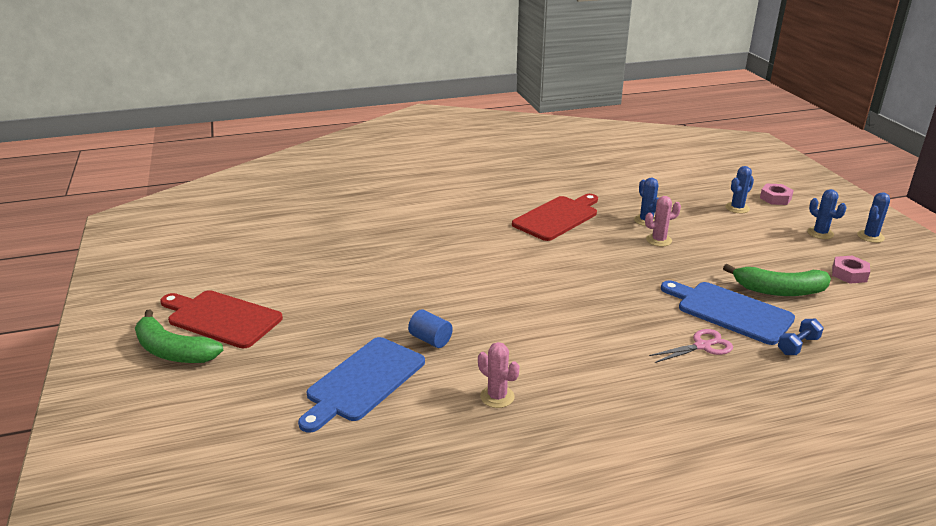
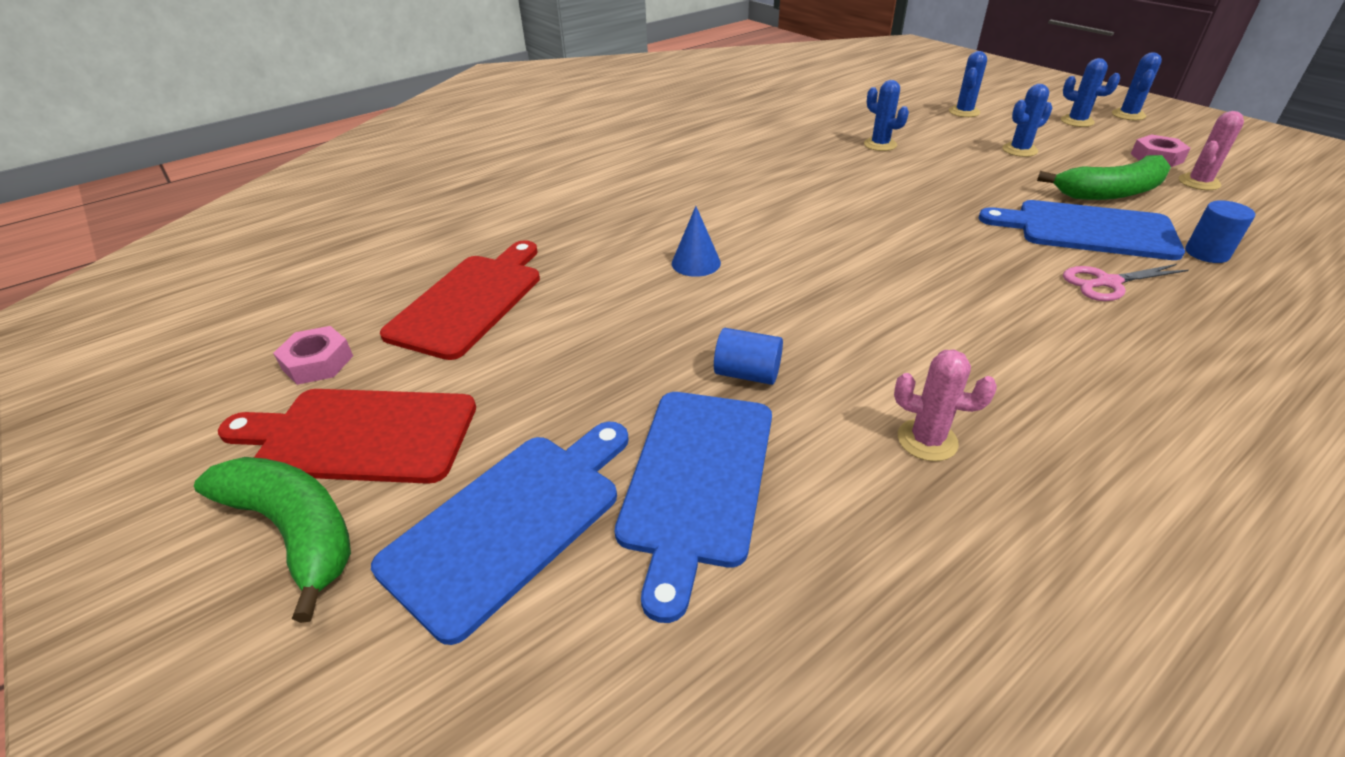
camera: 20 degrees left, 10 degrees up
green banana [135,310,223,363] -> green banana turned 150 degrees counterclockwise [194,457,351,623]
red cutting board [512,194,598,241] -> red cutting board moved to [380,240,540,360]
pink cactus [645,196,681,247] -> pink cactus moved to [1179,111,1244,190]
pink scissors [649,329,733,363] -> pink scissors turned 150 degrees counterclockwise [1063,264,1189,301]
pink nut [760,184,794,205] -> pink nut moved to [273,326,353,385]
blue dumbbell [778,319,824,355] -> blue cylinder [1185,200,1255,263]
none -> blue cutting board [371,422,629,645]
none -> blue cone [672,206,721,277]
none -> blue cactus [1002,84,1052,157]

